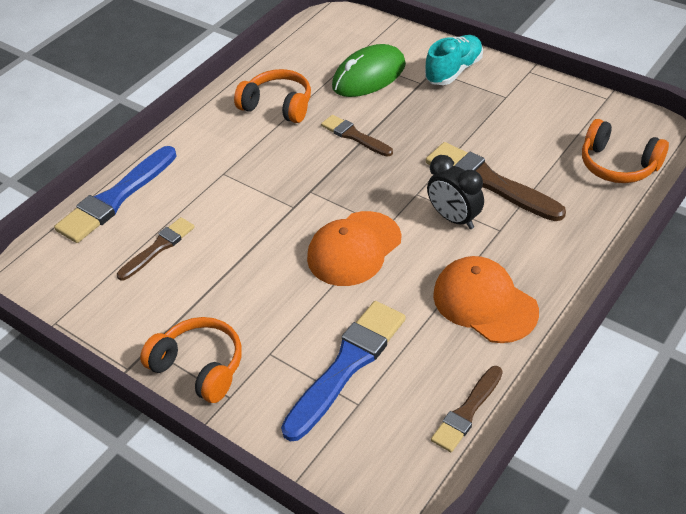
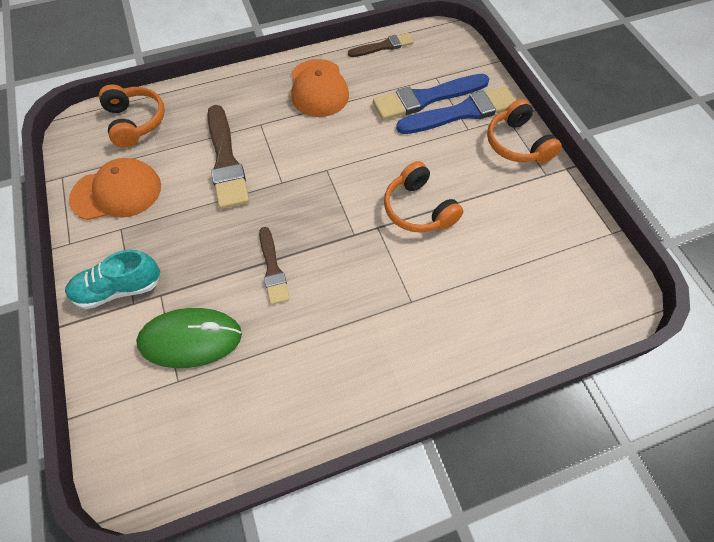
camera: 150 degrees left, 15 degrees up
blue brush [54,146,177,243] -> blue brush moved to [396,87,516,134]
brown brush [117,217,195,280] -> none
orange headphones [234,69,311,123] -> orange headphones moved to [384,161,464,233]
orange cap [307,211,401,286] -> orange cap moved to [69,158,161,220]
black clock [427,155,484,229] -> none

